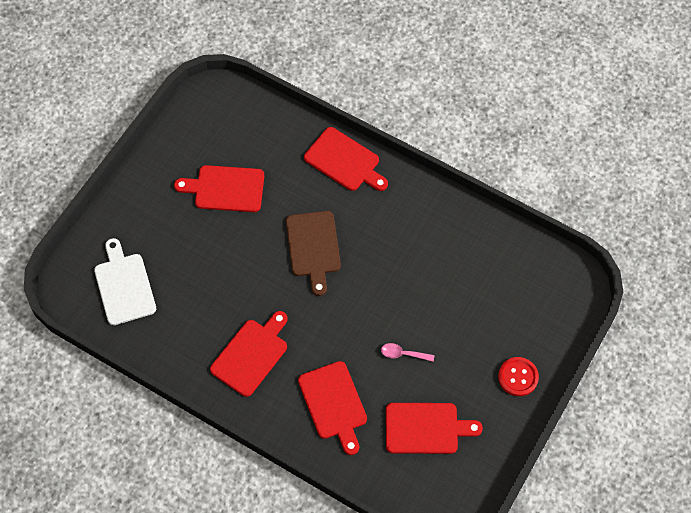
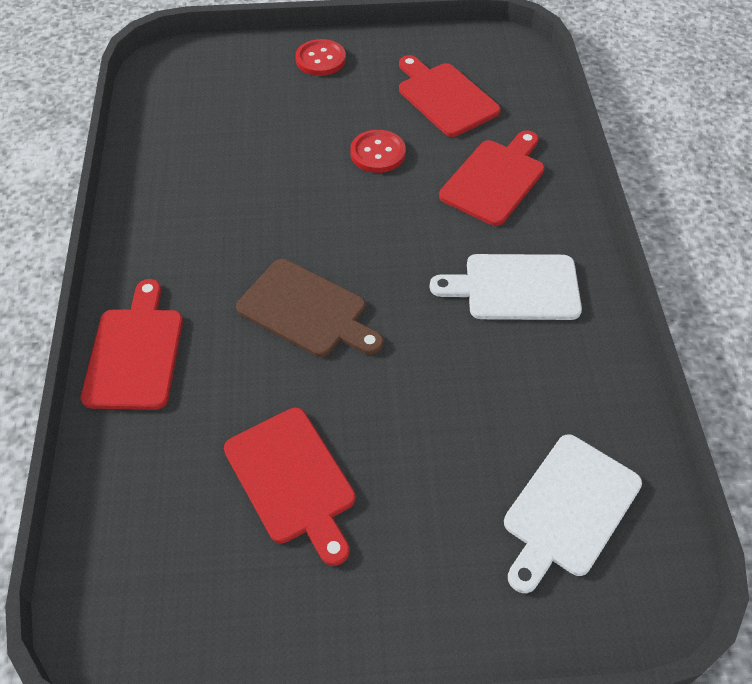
camera: 125 degrees left, 10 degrees down
red cutting board [210,311,288,397] -> white cutting board [430,254,582,320]
brown cutting board [286,211,341,296] -> brown cutting board turned 75 degrees clockwise [236,259,383,357]
pink spoon [381,343,435,362] -> red button [350,130,406,173]

